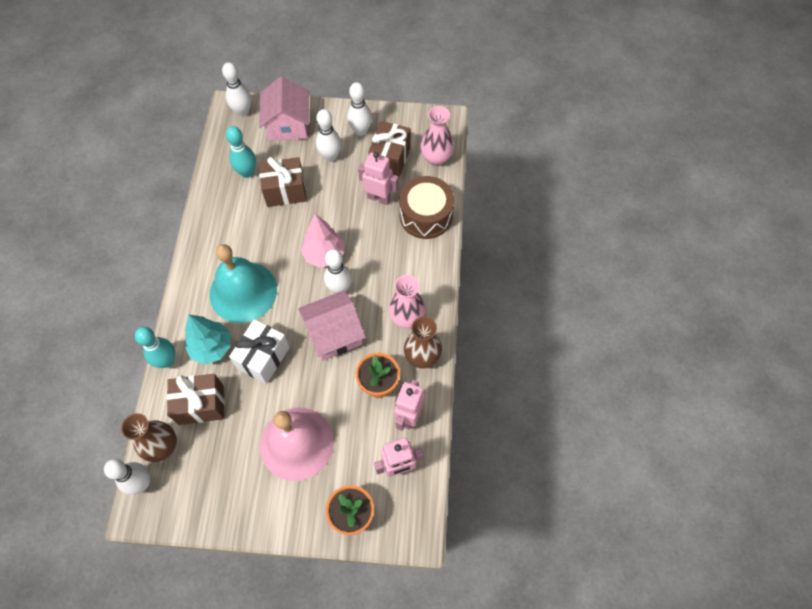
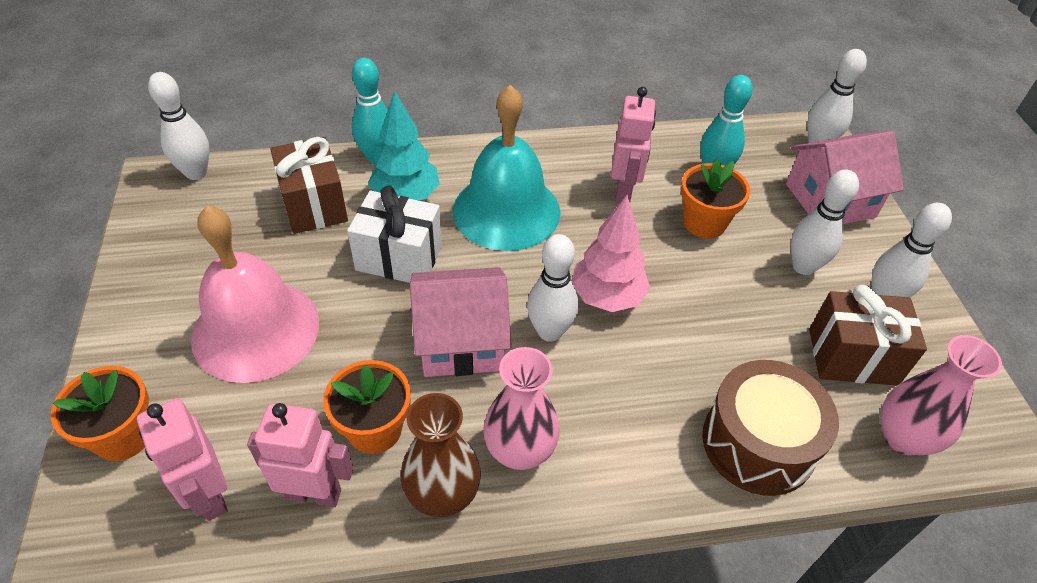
camera: 75 degrees right, 15 degrees down
brown vase [121,413,177,462] -> none
brown gift [259,157,307,207] -> orange flower pot [681,159,750,238]
pink house [298,290,366,361] -> pink house turned 60 degrees counterclockwise [410,267,511,377]
pink robot [358,152,398,205] -> pink robot moved to [611,87,656,203]

